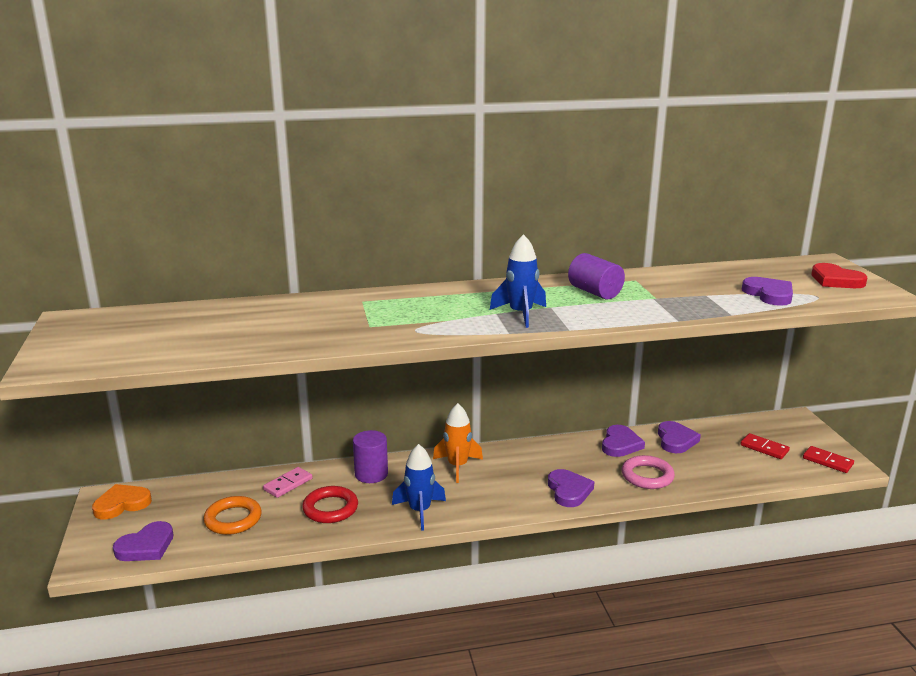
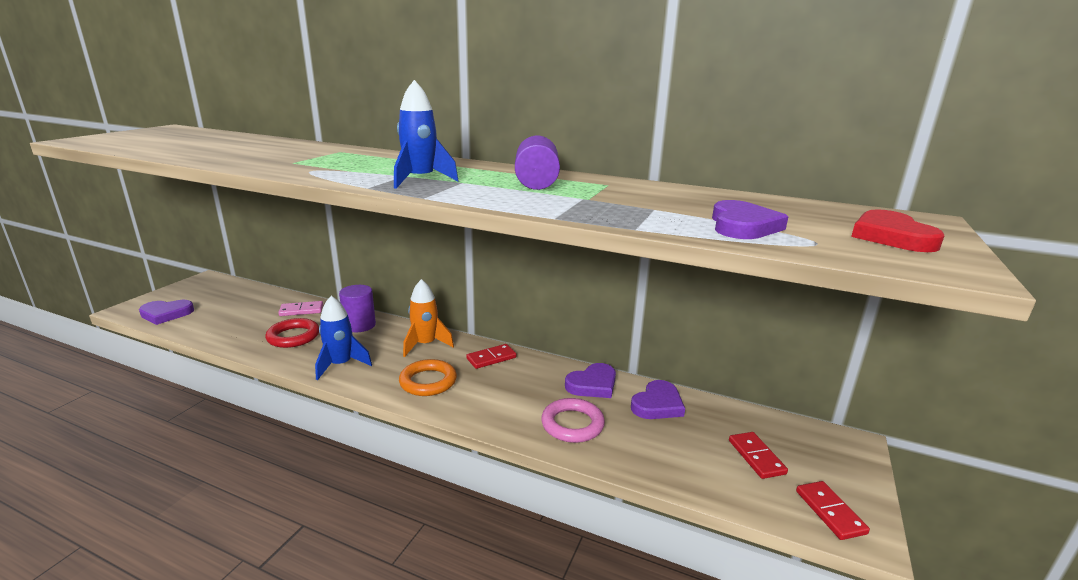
camera: 35 degrees right, 0 degrees up
orange heart [92,484,152,520] -> none
orange ring [204,496,262,535] -> orange ring moved to [399,359,457,396]
purple heart [548,469,595,507] -> none
none -> red domino [466,344,516,369]

